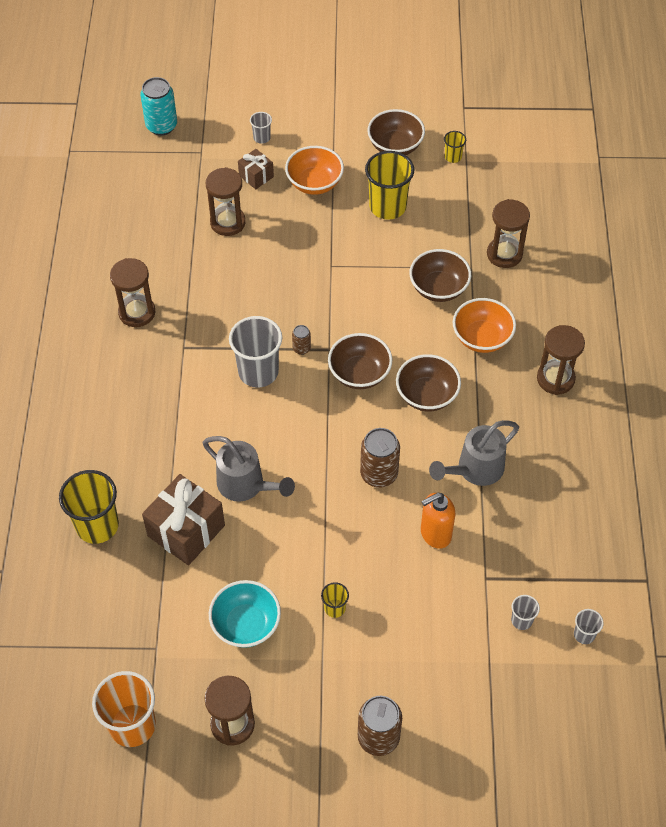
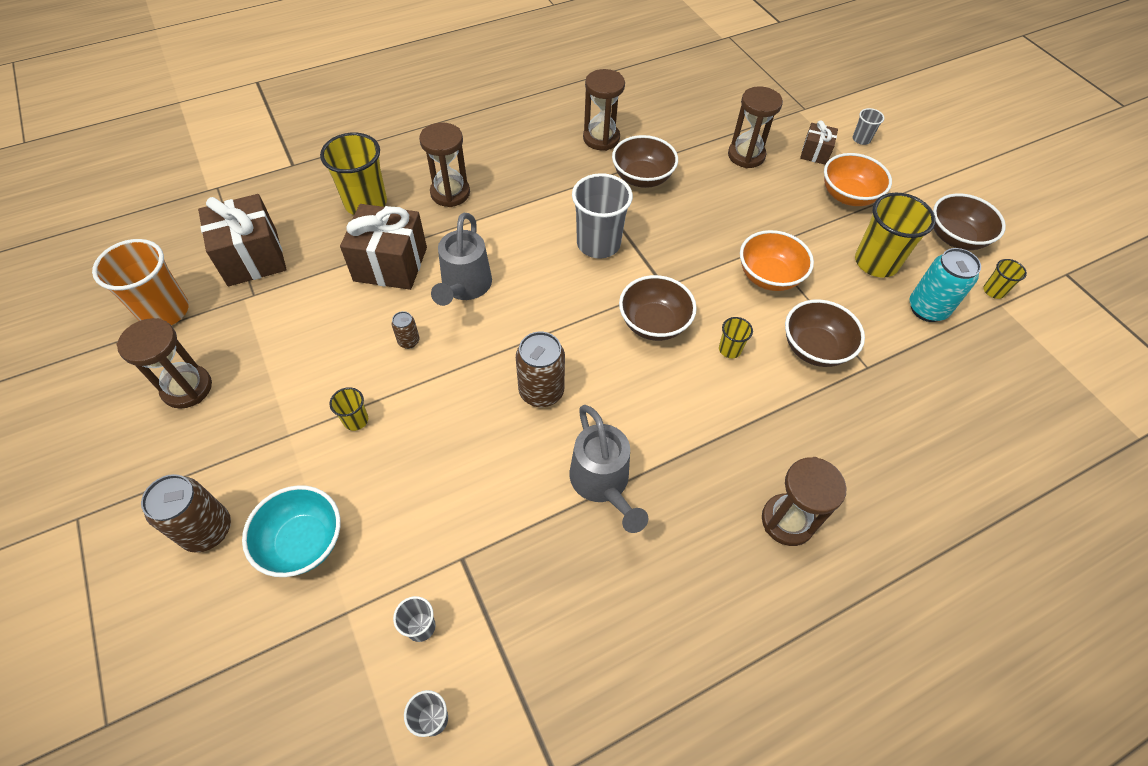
camera: 60 degrees right, 0 degrees up
turquoise can [140,77,177,136] -> turquoise can moved to [910,248,981,322]
turquoise bowl [209,580,281,648] -> turquoise bowl moved to [242,485,340,577]
brown can [292,325,311,355] -> brown can moved to [392,311,420,349]
brown bowl [396,354,461,412] -> brown bowl moved to [612,135,678,188]
orange soap dispenser [421,493,455,549] -> none
grey watering can [429,420,519,486] -> grey watering can turned 135 degrees counterclockwise [570,405,648,533]
orange bowl [453,298,516,353] -> orange bowl moved to [740,230,814,291]
brown hourglass [487,199,530,268] -> brown hourglass moved to [419,122,470,207]
none -> brown gift [198,194,287,286]
none -> yellow cup [719,317,753,358]

